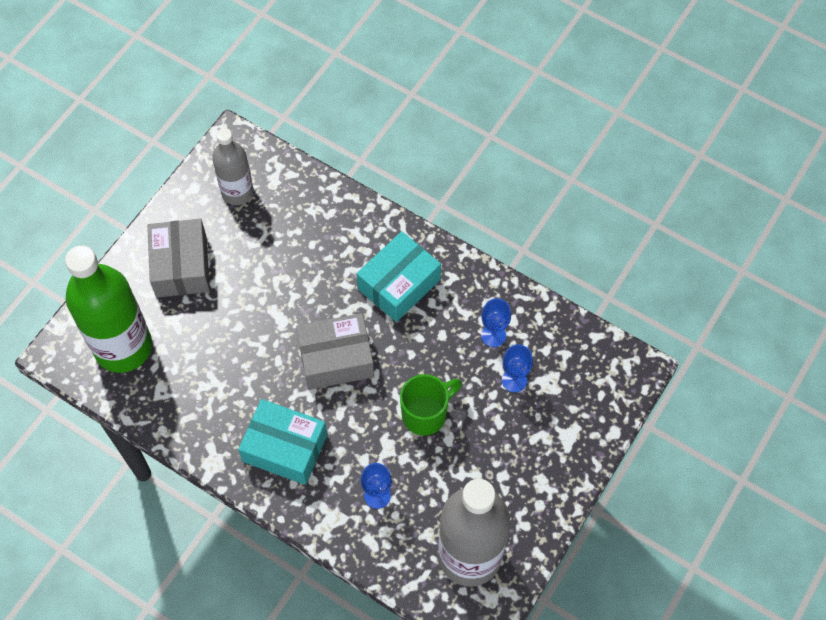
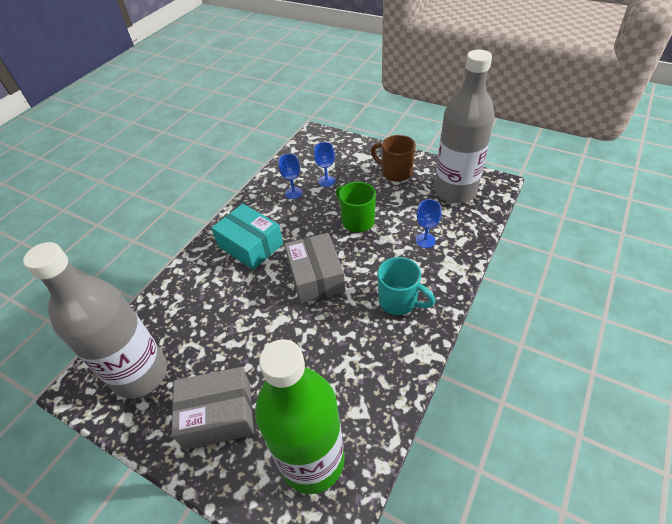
camera: 90 degrees left, 15 degrees down
grey bottle [212,128,254,205] -> grey bottle [23,242,167,399], size x1.71
turquoise box [238,399,327,485] -> turquoise mug [377,257,435,315]
none -> brown mug [371,135,416,182]

